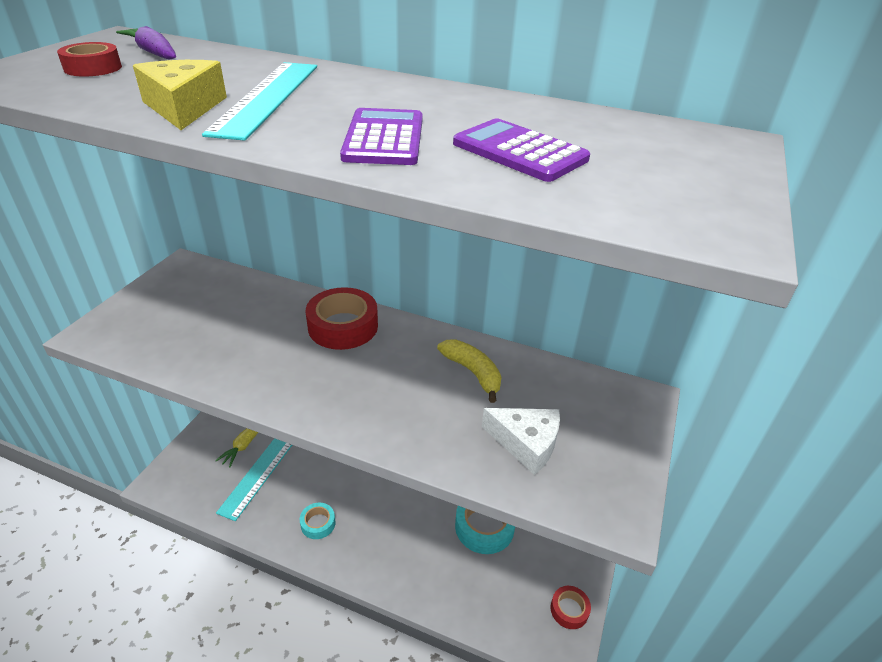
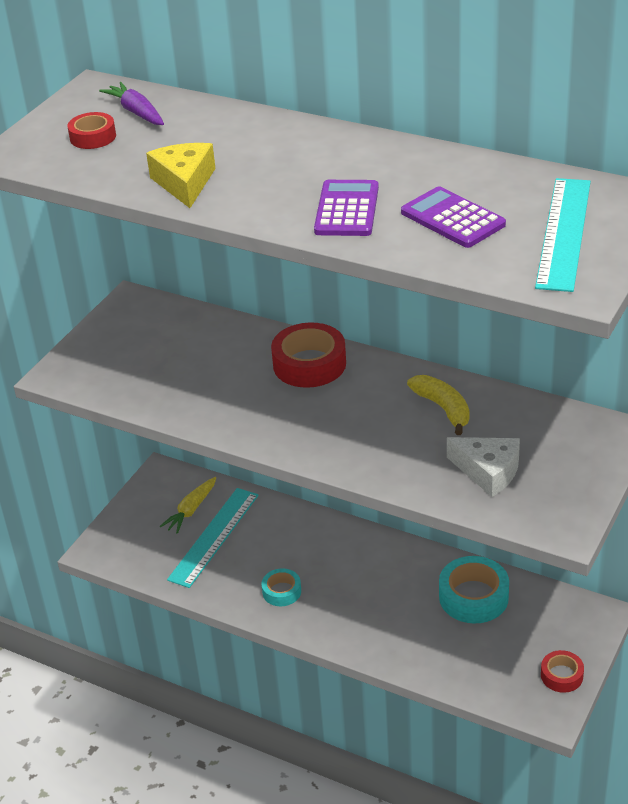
camera: 10 degrees right, 0 degrees up
turquoise ruler [202,62,317,141] -> turquoise ruler moved to [535,178,591,292]

